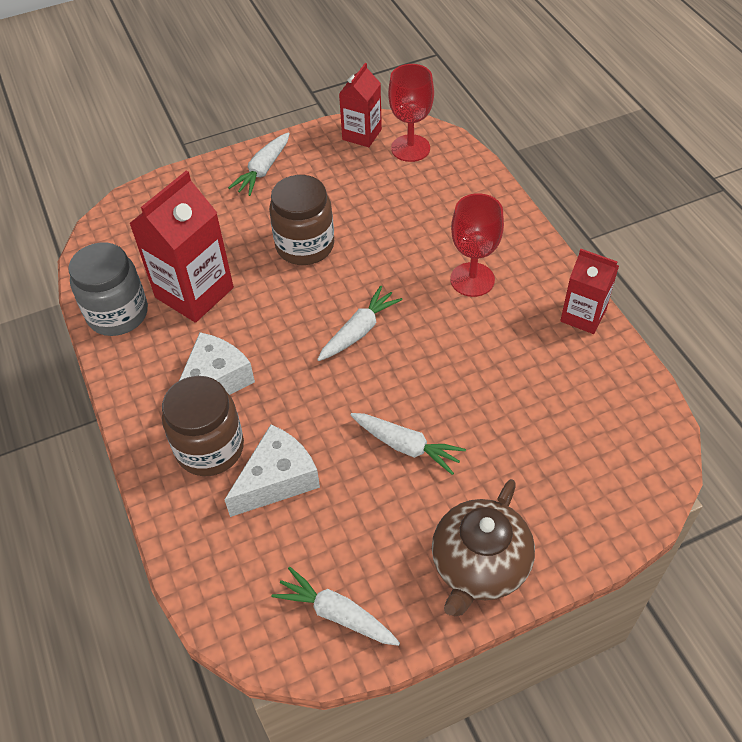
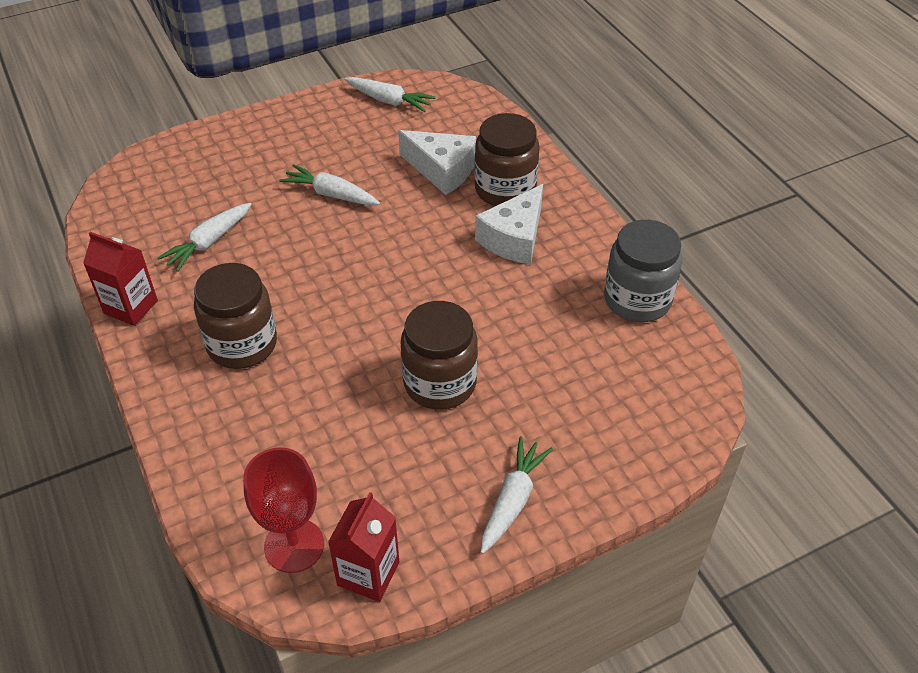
camera: 175 degrees right, 5 degrees down
red carton [129,171,234,323] -> none
white cheese [224,424,320,517] -> white cheese turned 105 degrees counterclockwise [398,130,476,195]
white carrot [317,286,403,361] -> white carrot moved to [157,203,252,272]
brown teapot [432,479,535,616] -> none
red goblet [450,193,504,297] -> brown jar [194,263,277,369]

